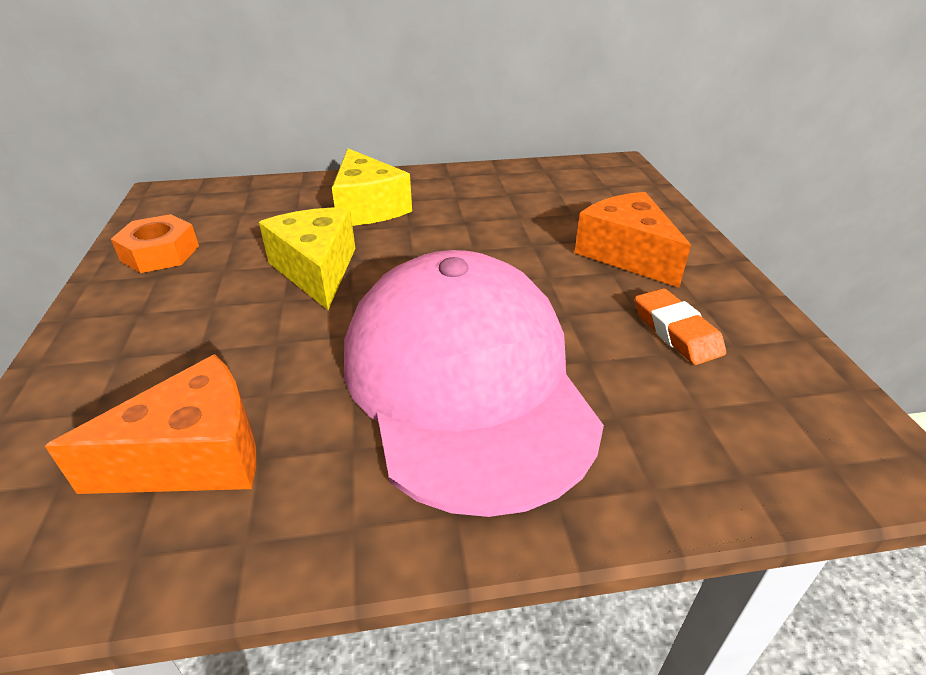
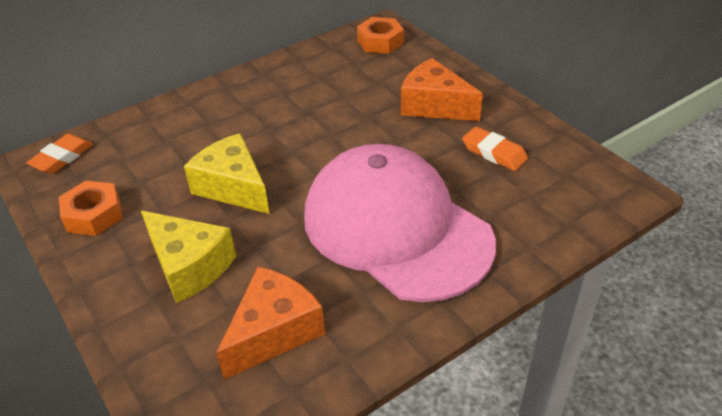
camera: 25 degrees left, 5 degrees up
yellow cheese [332,148,412,226] -> yellow cheese moved to [141,211,236,303]
none -> orange eraser [26,134,93,174]
none -> orange nut [357,17,404,54]

